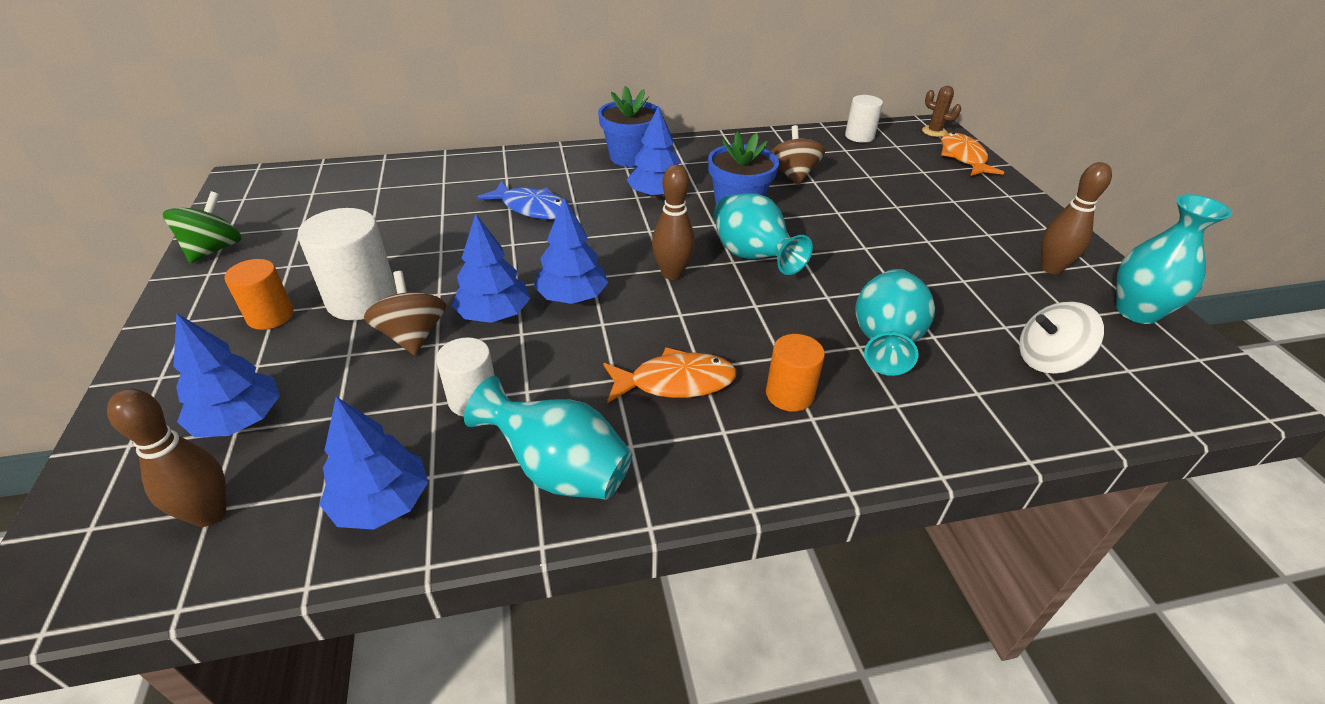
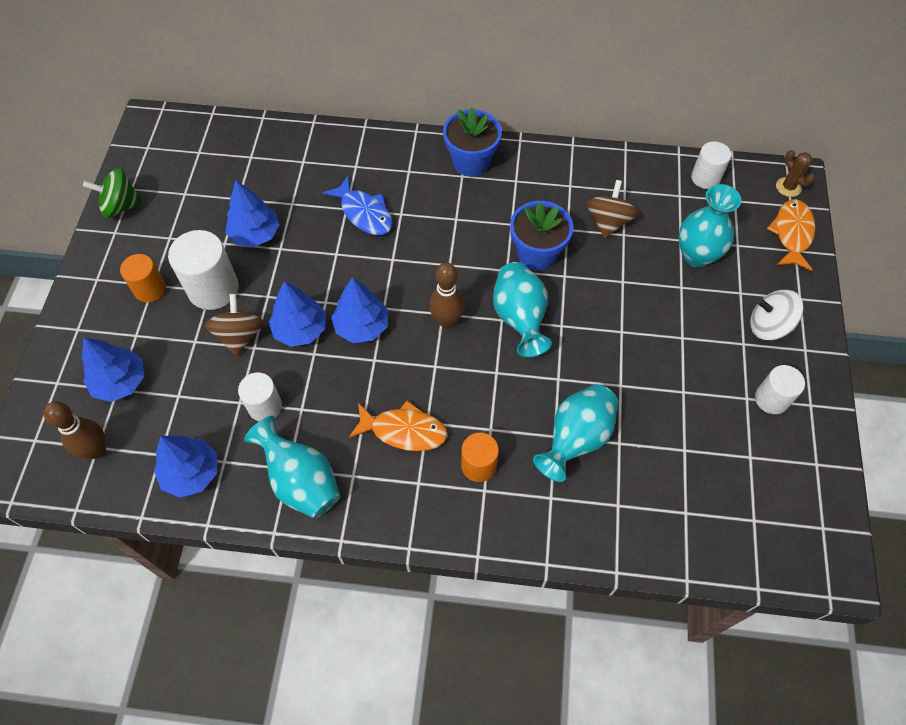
camera: 20 degrees right, 20 degrees up
green spinning top [163,191,242,263] -> green spinning top turned 135 degrees counterclockwise [83,168,143,218]
blue tree [626,106,681,198] -> blue tree moved to [225,180,280,247]
white spinning top [1019,302,1104,374] -> white spinning top moved to [750,290,804,340]
brown bowling pin [1041,162,1112,274] -> white cylinder [755,365,805,414]
turquoise vase [1116,194,1232,324] -> turquoise vase moved to [678,184,741,267]

